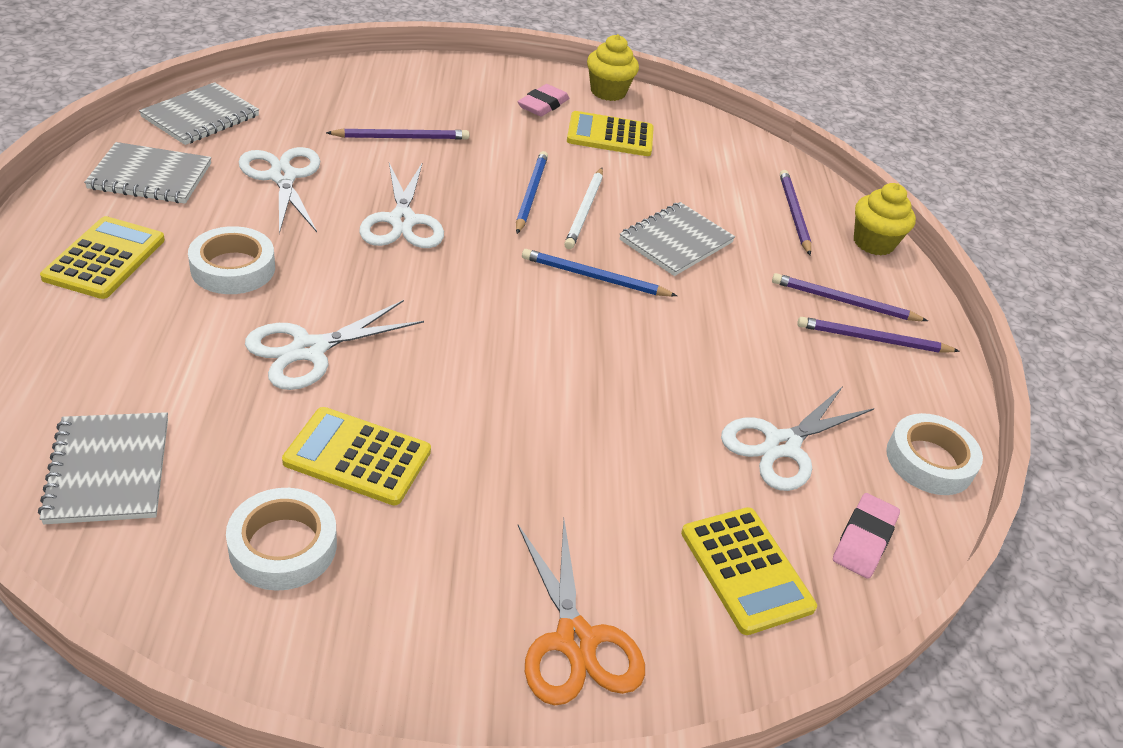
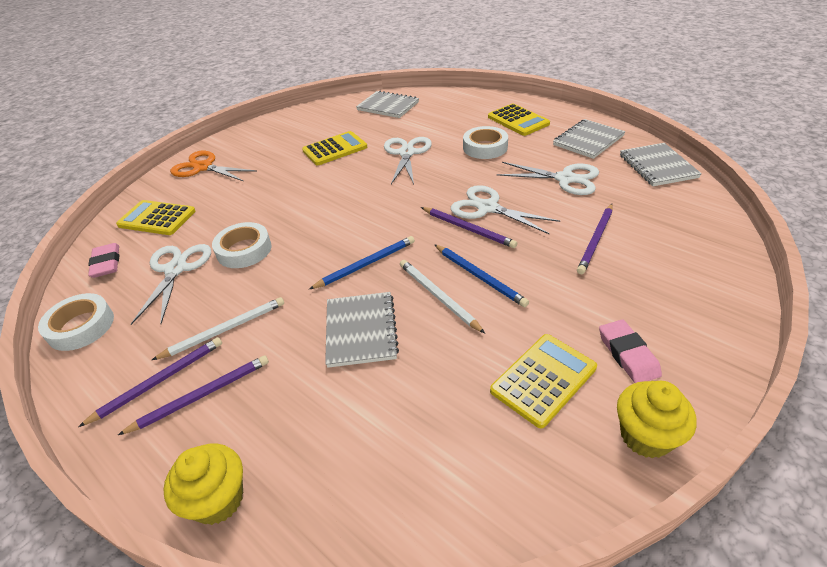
camera: 140 degrees right, 0 degrees up
white tape [226,488,337,591] -> white tape moved to [212,222,272,268]
purple pencil [780,170,811,255] -> purple pencil moved to [421,207,517,248]
none -> white pencil [152,297,284,360]

